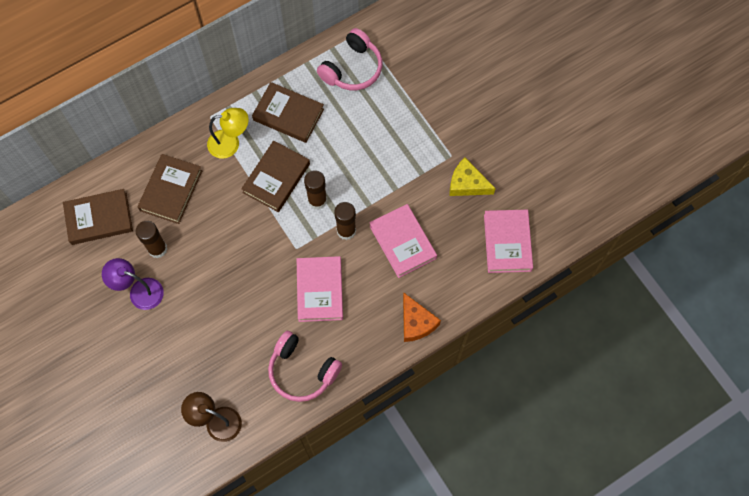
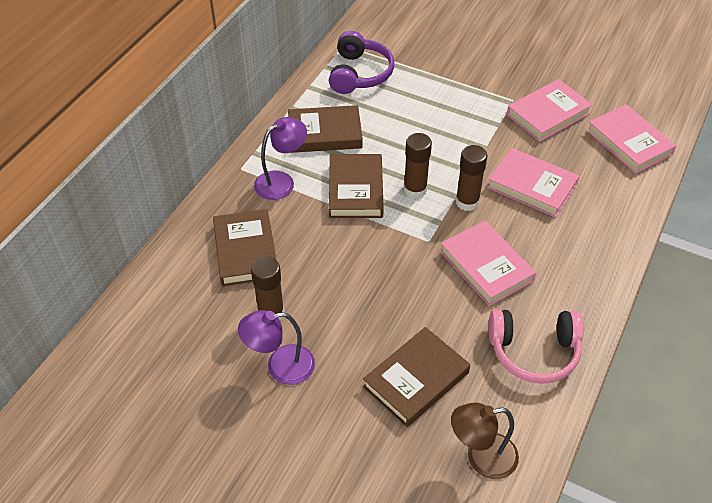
camera: 30 degrees left, 20 degrees down
brown book [63,189,133,245] -> brown book moved to [363,327,470,427]
yellow lamp [207,108,249,158] -> purple lamp [254,117,307,200]
pink headphones [317,28,382,90] -> purple headphones [329,31,394,94]
orange cheese [403,293,441,342] -> none
yellow cheese [450,158,496,196] -> pink book [507,79,593,142]

